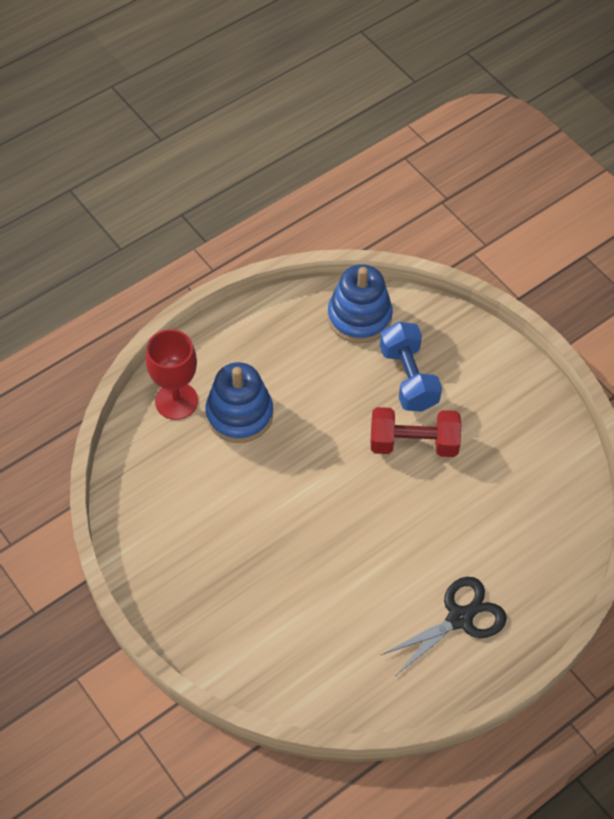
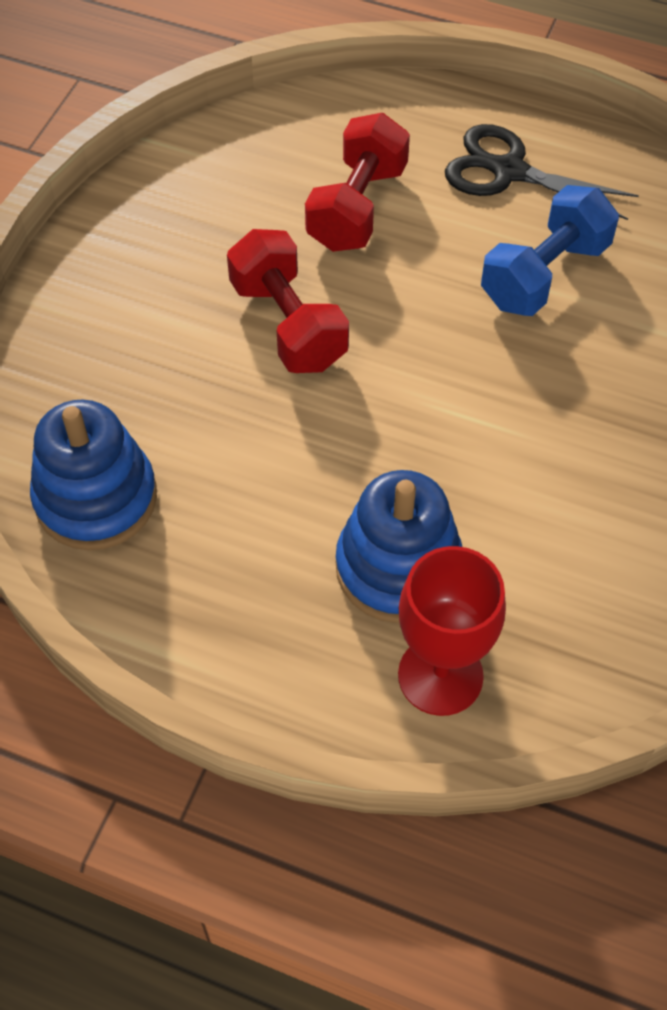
camera: 120 degrees left, 0 degrees up
blue dumbbell [380,322,442,412] -> blue dumbbell moved to [481,185,619,316]
none -> red dumbbell [305,113,410,252]

